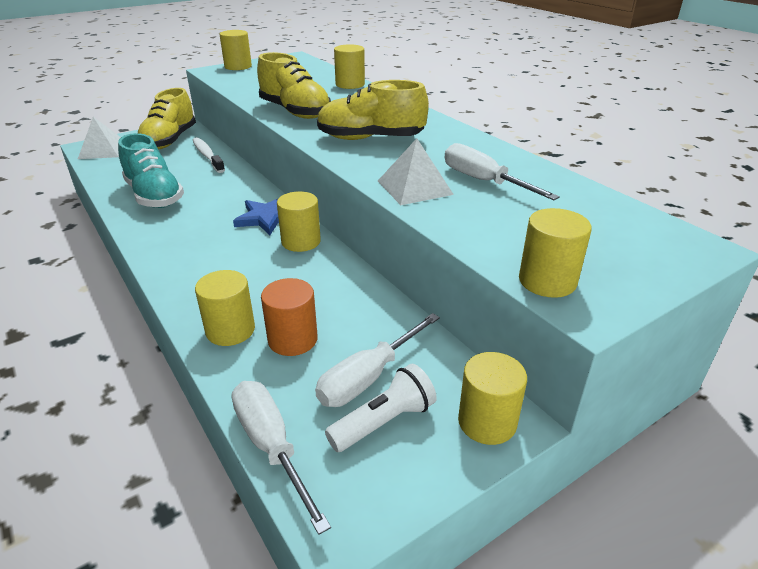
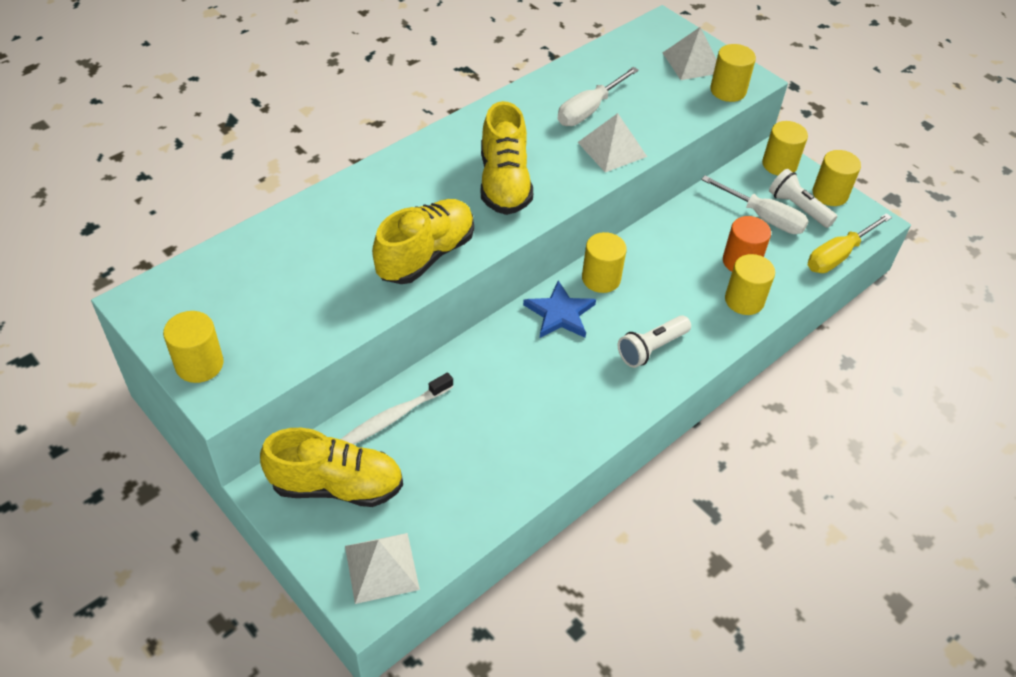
camera: 100 degrees left, 15 degrees up
turquoise shoe [118,133,184,208] -> none
white screwdriver [232,381,331,535] -> yellow screwdriver [808,213,892,273]
yellow cylinder [334,44,365,89] -> yellow cylinder moved to [813,150,861,206]
none -> white flashlight [618,315,691,368]
none -> white pyramid [663,27,717,80]

